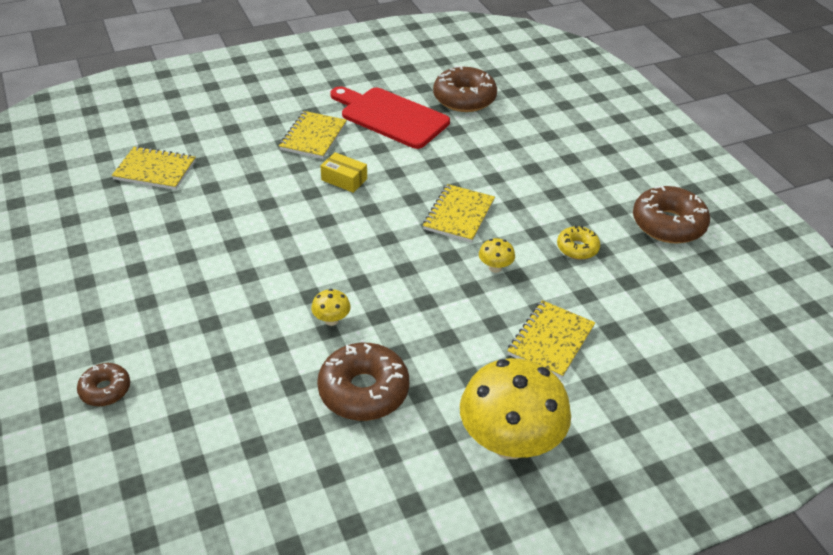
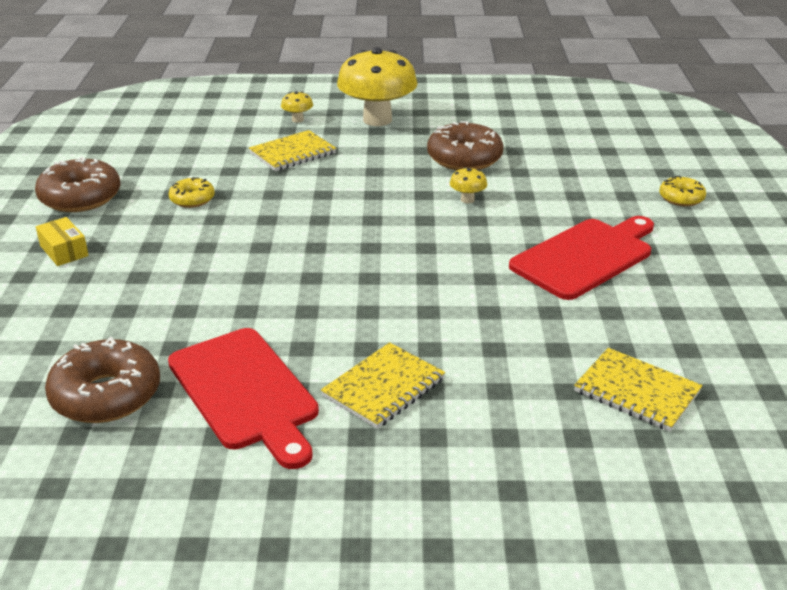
camera: 155 degrees left, 10 degrees down
brown donut [77,363,130,406] -> yellow donut [659,176,706,206]
yellow box [321,152,367,193] -> yellow box moved to [36,217,89,266]
yellow notebook [423,184,495,243] -> none
yellow mushroom [479,238,515,273] -> yellow mushroom moved to [281,91,313,123]
none -> red cutting board [509,216,654,300]

